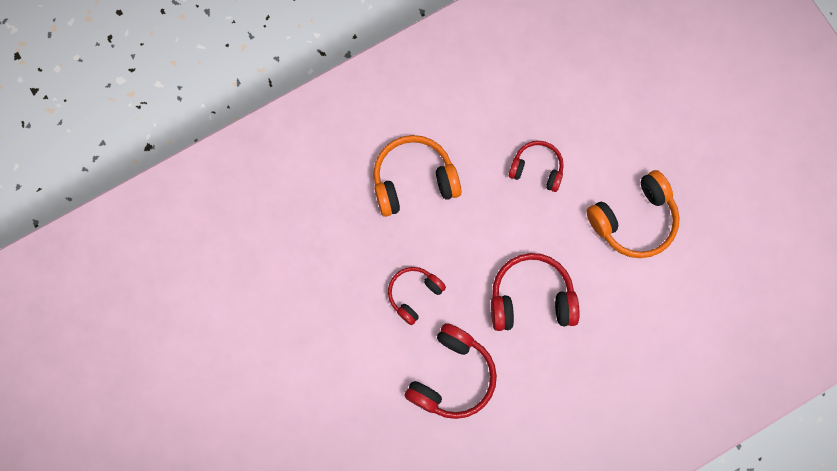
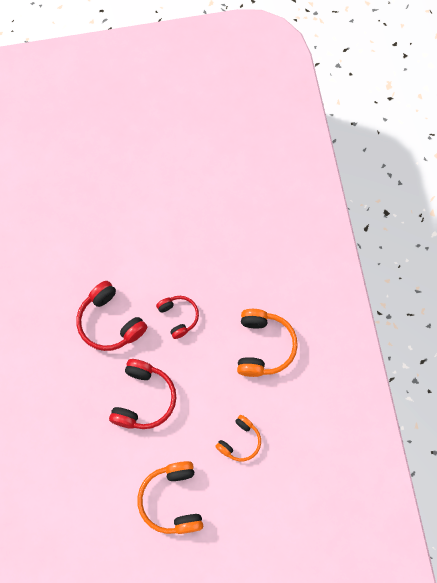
camera: 110 degrees right, 5 degrees down
red headphones [508,141,564,192] -> orange headphones [215,415,261,461]

